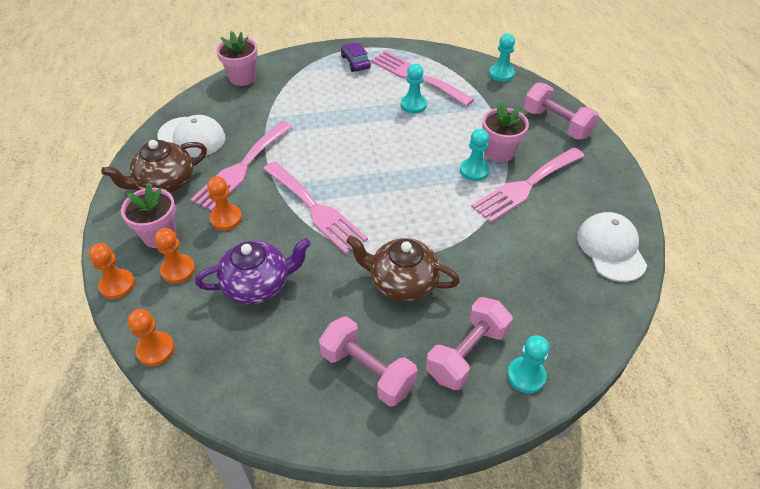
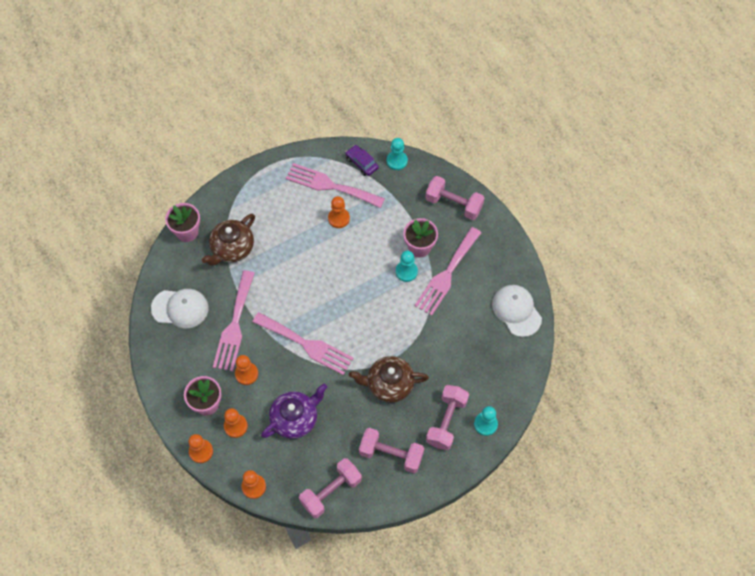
camera: 20 degrees left, 15 degrees up
brown teapot [101,140,207,193] -> brown teapot moved to [202,214,255,266]
purple car [341,42,371,72] -> purple car moved to [346,145,379,176]
turquoise pawn [401,64,427,113] -> orange pawn [328,196,350,228]
none -> pink dumbbell [299,458,362,518]

